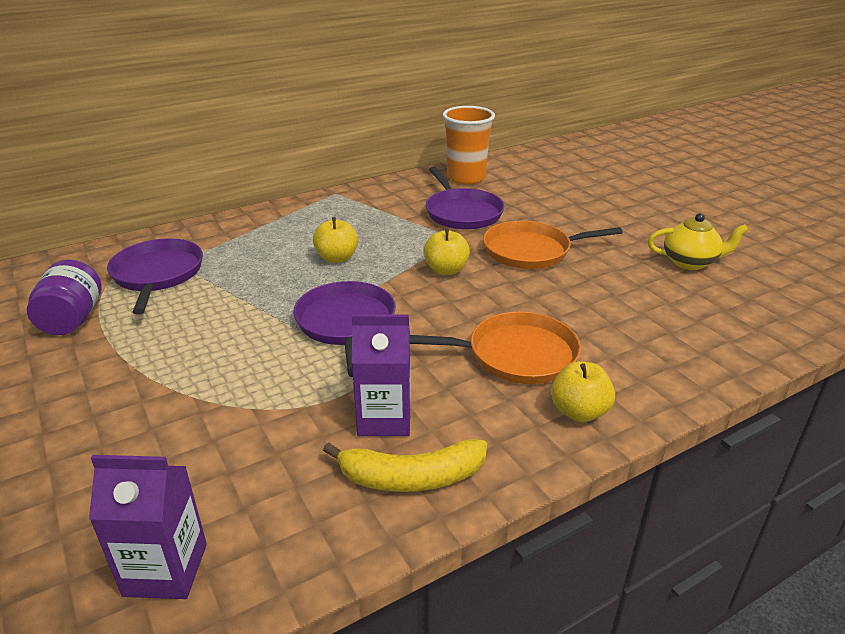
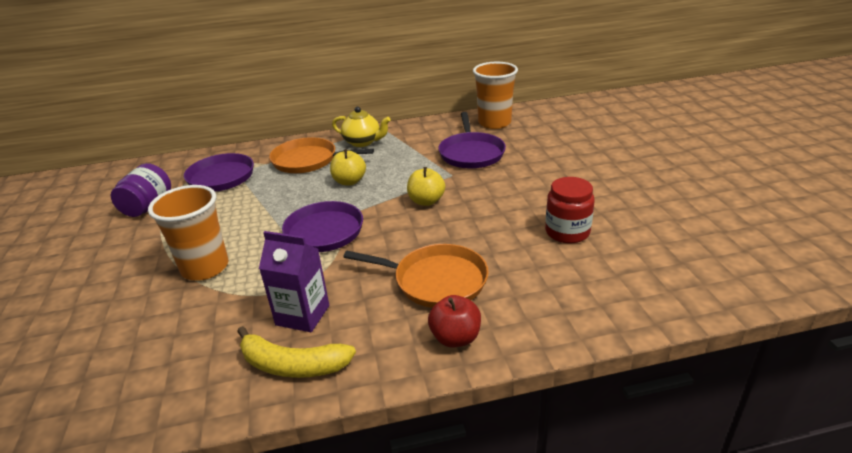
camera: 20 degrees right, 0 degrees up
purple carton [89,455,207,599] -> none
orange pan [483,221,623,269] -> orange pan moved to [269,137,374,173]
yellow apple [551,361,615,422] -> red apple [428,295,481,348]
yellow teapot [648,213,748,270] -> yellow teapot moved to [332,107,390,147]
none -> orange cup [148,185,228,281]
none -> red jar [545,177,595,244]

